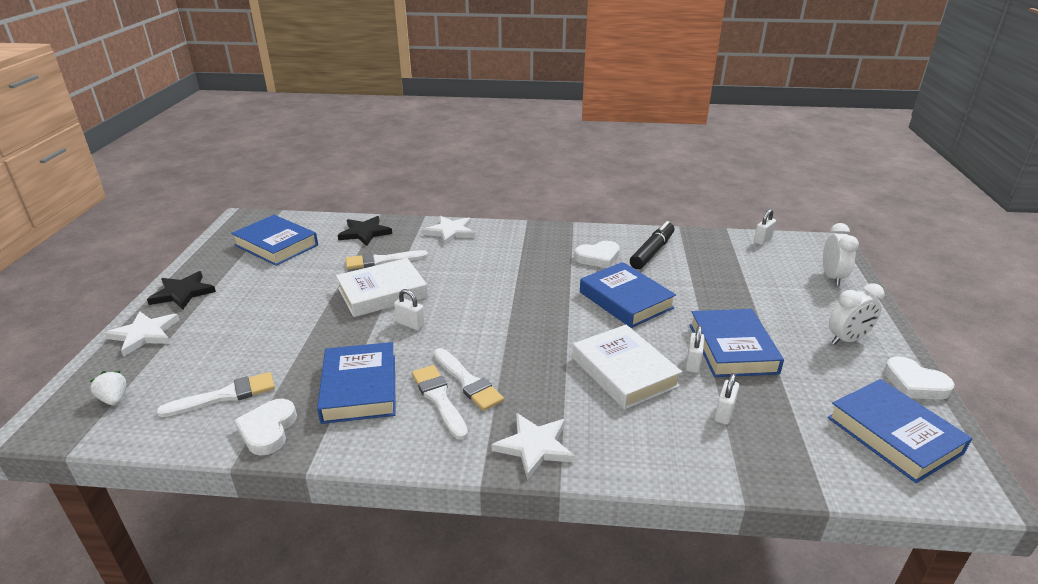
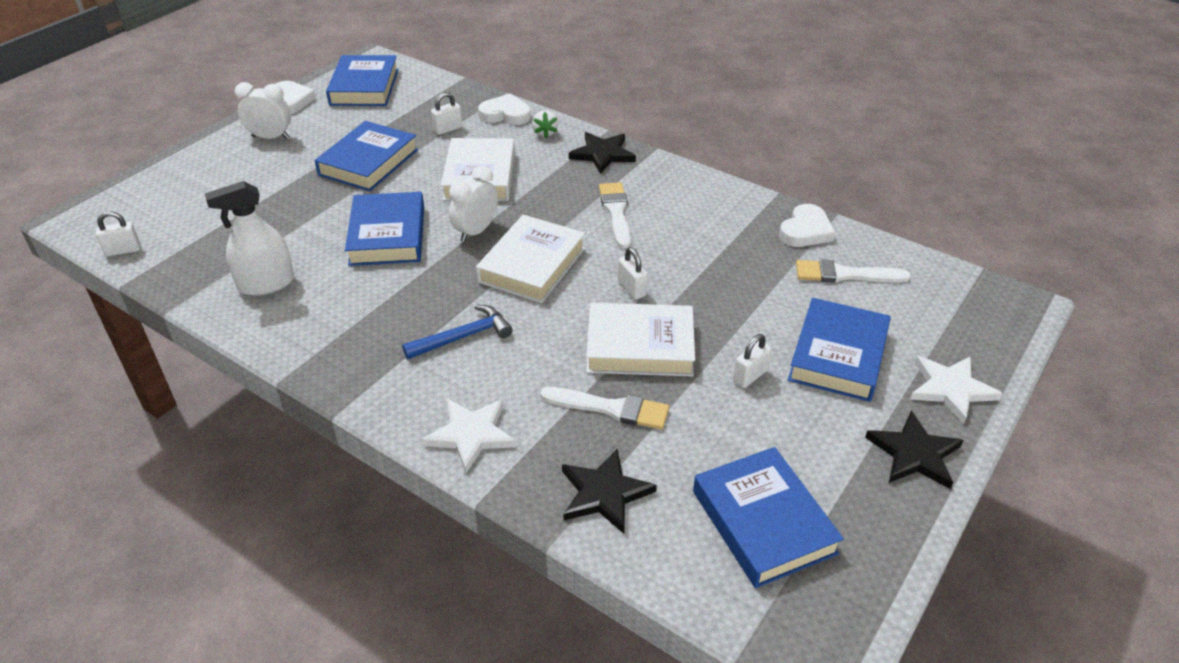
camera: 150 degrees left, 10 degrees up
white strawberry [89,371,126,405] -> white strawberry moved to [532,110,558,138]
blue book [317,342,396,424] -> blue book moved to [788,298,891,402]
white brush [412,365,468,440] -> none
white star [492,413,575,480] -> black star [569,132,636,174]
white heart [575,241,620,268] -> white heart moved to [478,94,531,125]
black marker [630,221,675,269] -> white spray bottle [205,181,294,296]
white padlock [686,325,704,373] -> white padlock moved to [733,334,771,388]
white clock [823,223,859,286] -> white clock moved to [449,166,498,242]
none -> blue hammer [402,305,513,359]
none -> white book [476,215,585,303]

